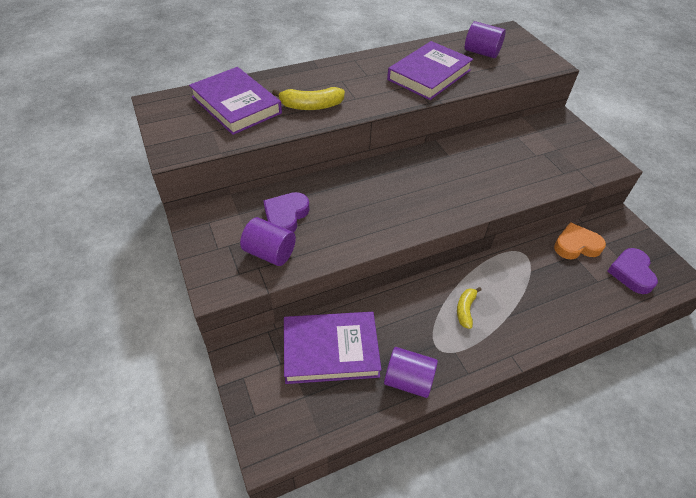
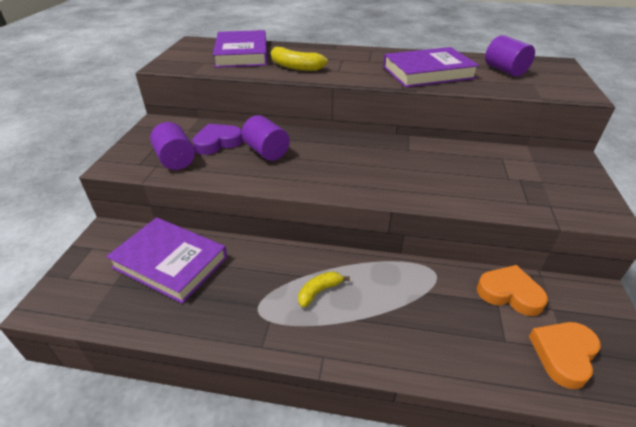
camera: 35 degrees right, 10 degrees down
purple cylinder [384,347,438,398] -> purple cylinder moved to [242,115,290,161]
purple heart [607,248,658,294] -> orange heart [529,322,601,389]

